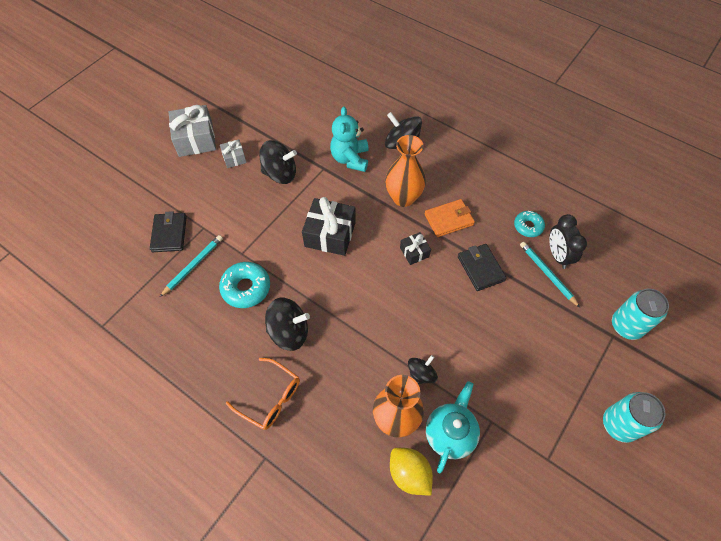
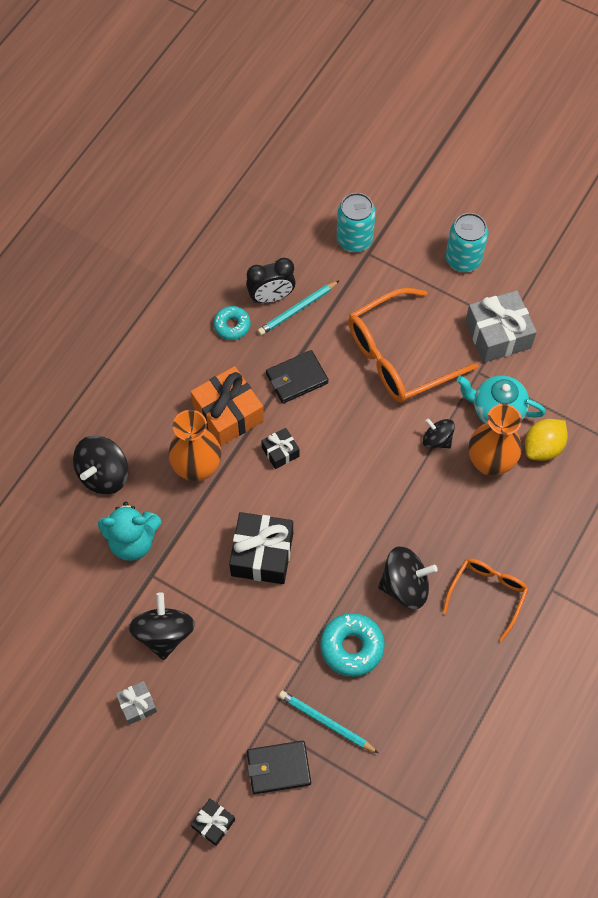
camera: 95 degrees left, 5 degrees up
grey gift [169,105,216,157] -> grey gift moved to [465,290,537,363]
black spinning top [265,298,310,351] -> black spinning top turned 90 degrees clockwise [378,546,438,609]
orange wallet [425,199,475,237] -> orange gift [191,366,264,446]
none -> black gift [191,799,235,846]
none -> orange glasses [348,288,479,403]

